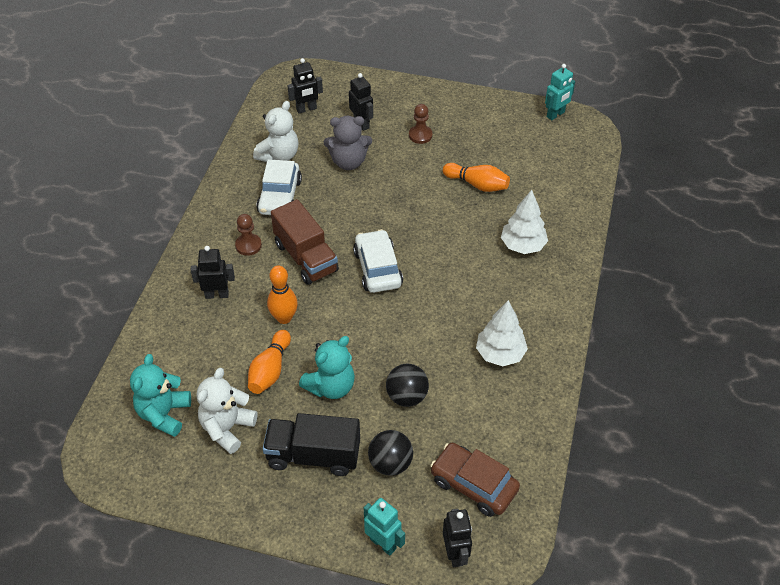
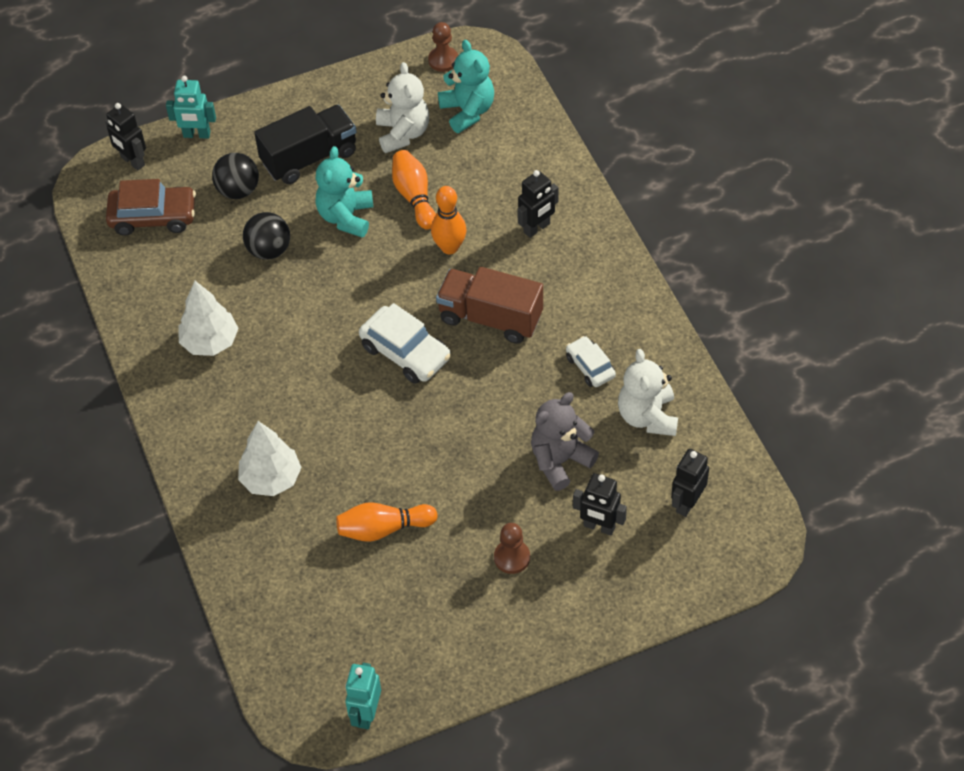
camera: 145 degrees right, 5 degrees up
brown pawn [235,214,262,256] -> brown pawn moved to [428,22,458,72]
white car [256,159,302,215] -> white car [566,336,616,387], size x0.61

